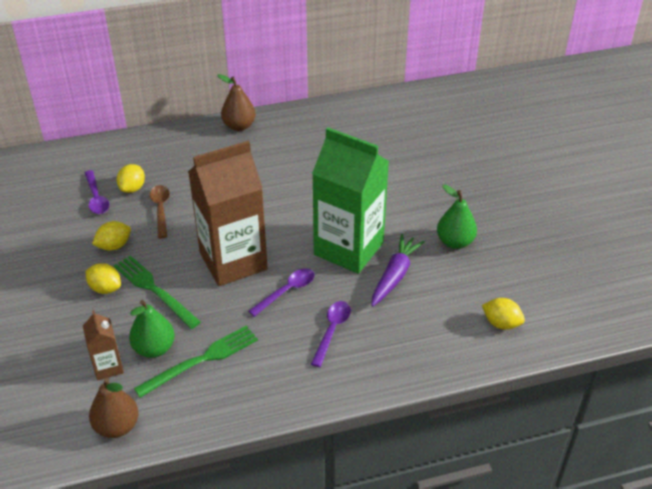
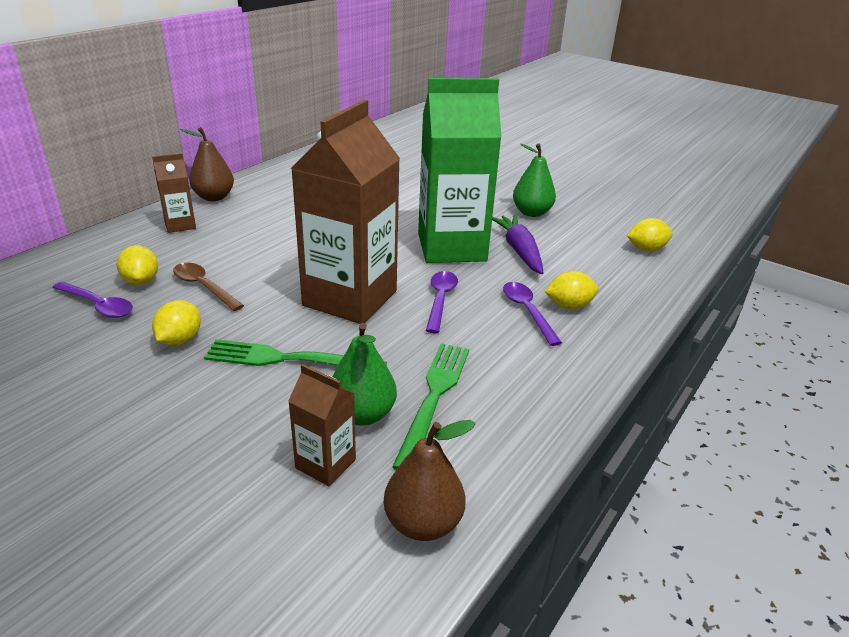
camera: 40 degrees left, 10 degrees down
yellow lemon [86,263,121,294] -> yellow lemon moved to [545,271,598,310]
none -> brown carton [152,153,196,233]

